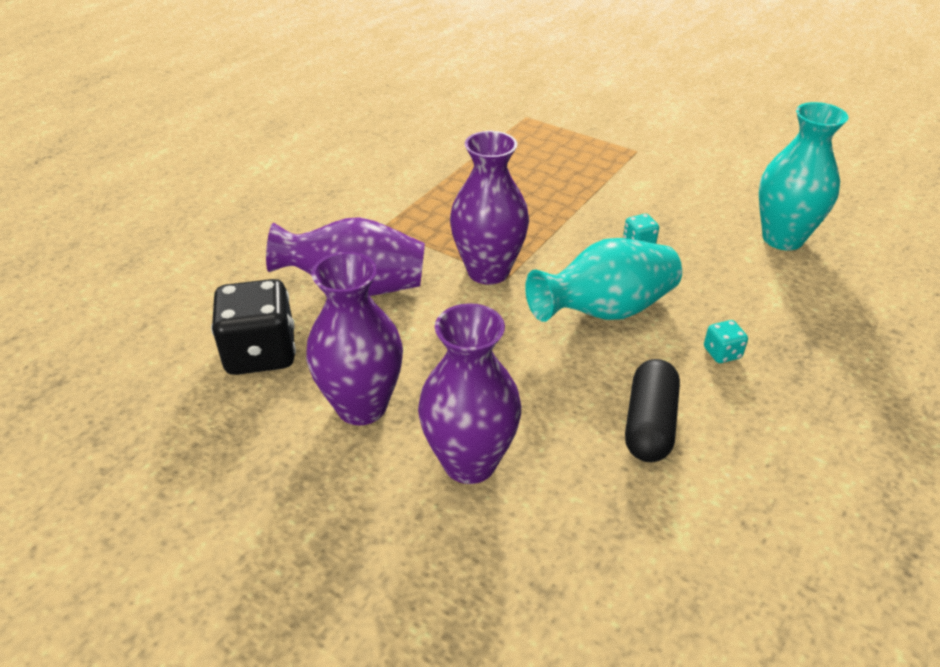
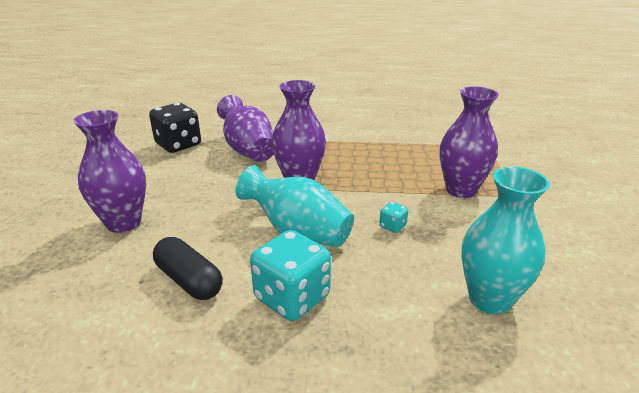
camera: 60 degrees right, 10 degrees down
purple vase [306,252,403,425] -> purple vase moved to [440,87,499,198]
black capsule [625,359,680,462] -> black capsule turned 60 degrees clockwise [153,237,223,300]
turquoise dice [704,320,748,363] -> turquoise dice [250,230,331,321], size x2.24

